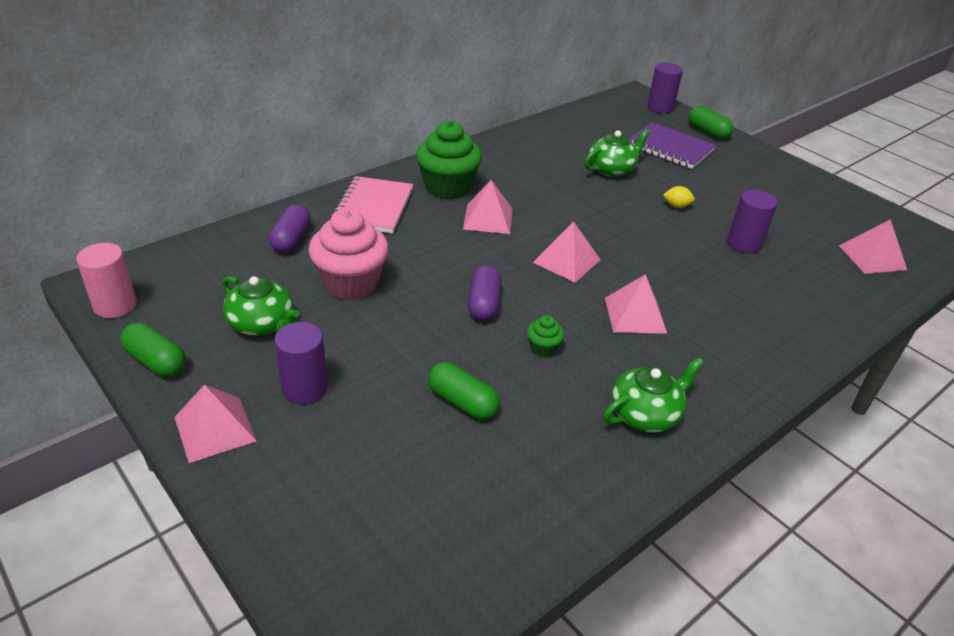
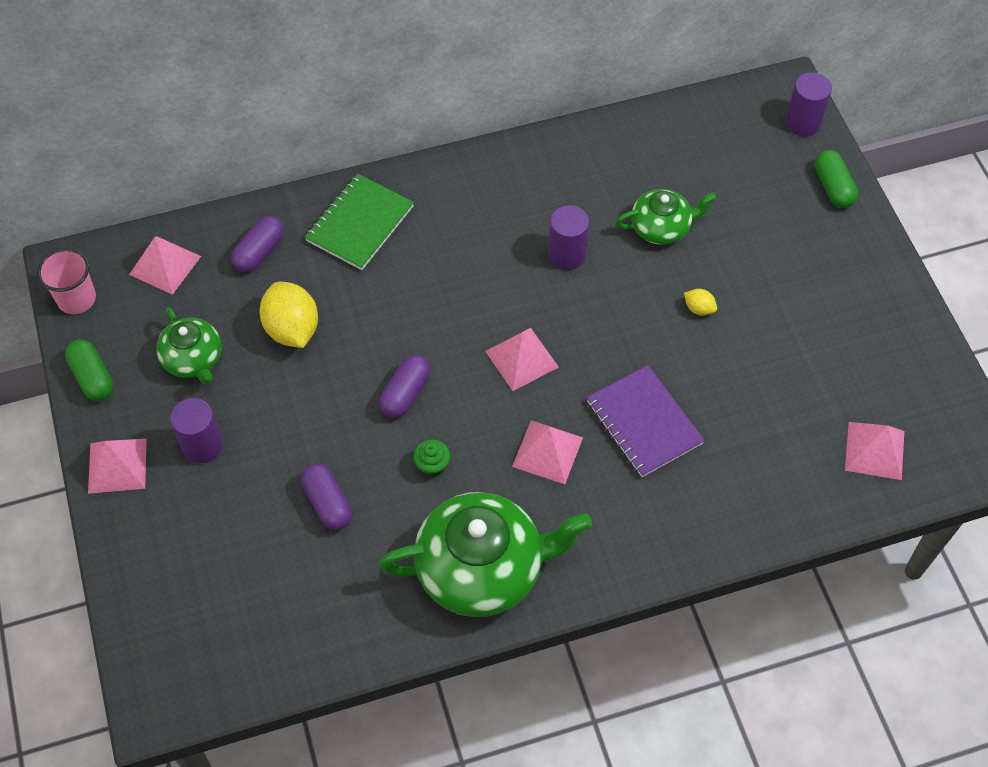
camera: 25 degrees right, 20 degrees up
pink cylinder [76,243,137,318] -> pink cup [37,248,96,314]
pink cupcake [309,209,389,300] -> yellow lemon [260,282,318,348]
pink notebook [330,176,413,233] -> green notebook [305,174,414,270]
green cupcake [416,120,482,199] -> none
green capsule [428,362,500,420] -> purple capsule [301,463,352,530]
pink pyramid [463,180,513,234] -> pink pyramid moved to [129,236,201,295]
green teapot [603,357,704,433] -> green teapot [379,492,592,617], size x1.82
purple notebook [629,122,716,169] -> purple notebook moved to [587,365,705,477]
purple cylinder [727,190,778,254] -> purple cylinder moved to [548,205,589,270]

